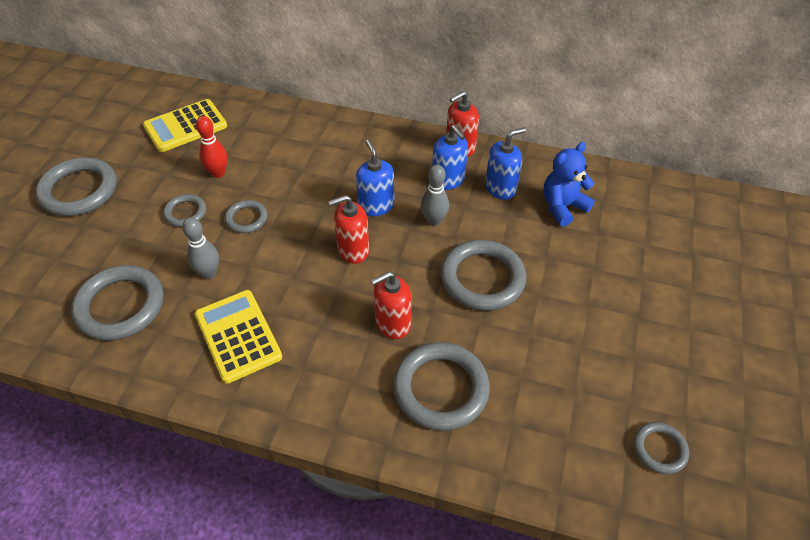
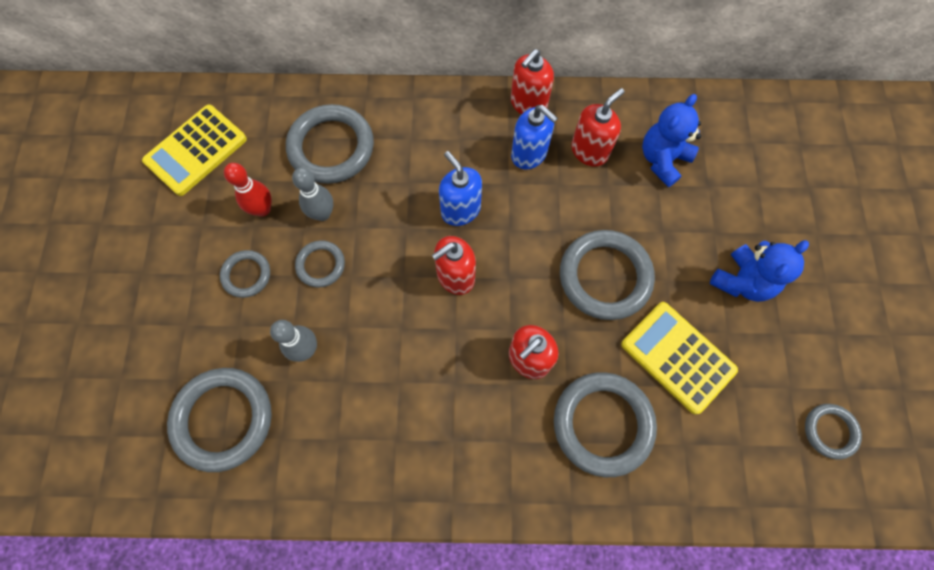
camera: 15 degrees left, 20 degrees up
grey ring [35,157,117,216] -> grey ring moved to [286,104,374,184]
yellow calculator [195,290,282,384] -> yellow calculator moved to [621,302,738,415]
grey bowling pin [421,165,449,226] -> grey bowling pin moved to [292,168,333,221]
blue soap dispenser [485,128,526,200] -> red soap dispenser [571,88,625,167]
none -> blue teddy bear [710,240,809,302]

